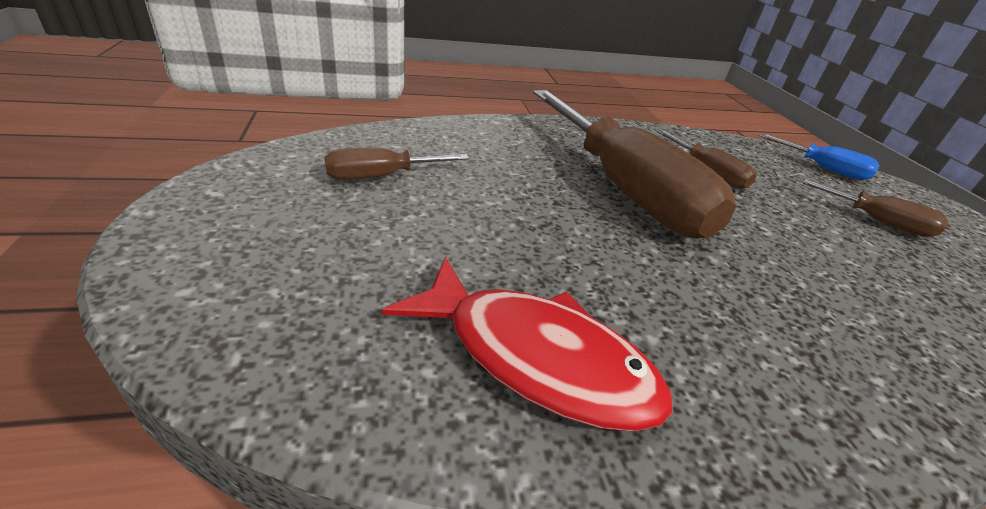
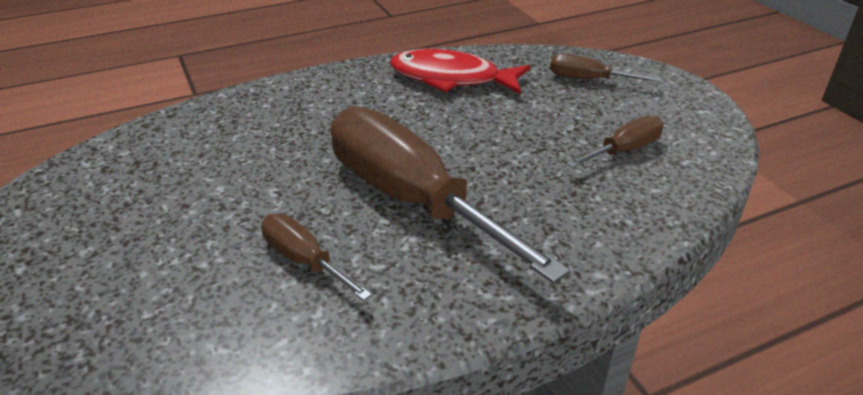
camera: 170 degrees right, 0 degrees up
blue screwdriver [758,133,880,180] -> none
brown screwdriver [796,177,948,237] -> brown screwdriver moved to [550,53,660,82]

